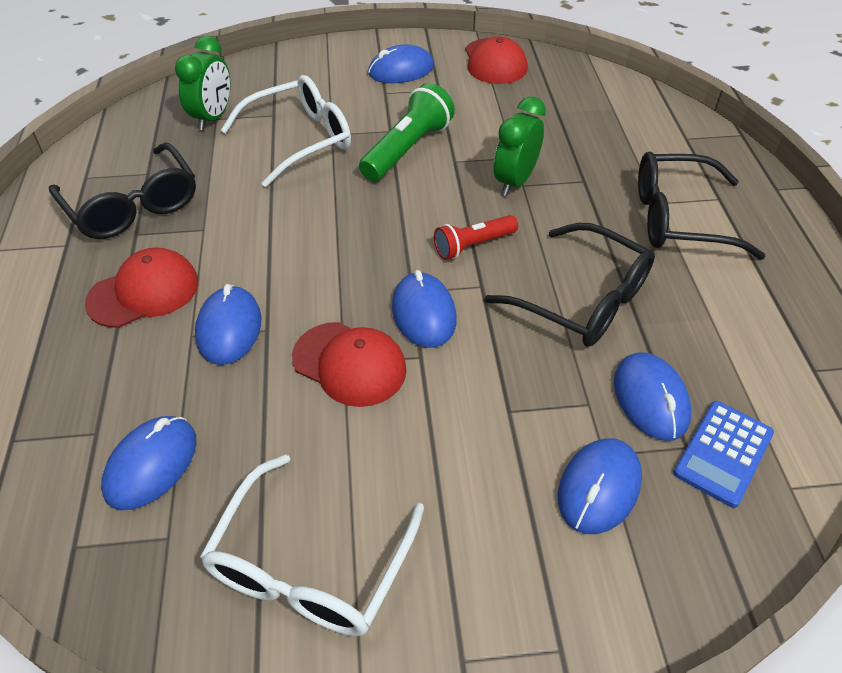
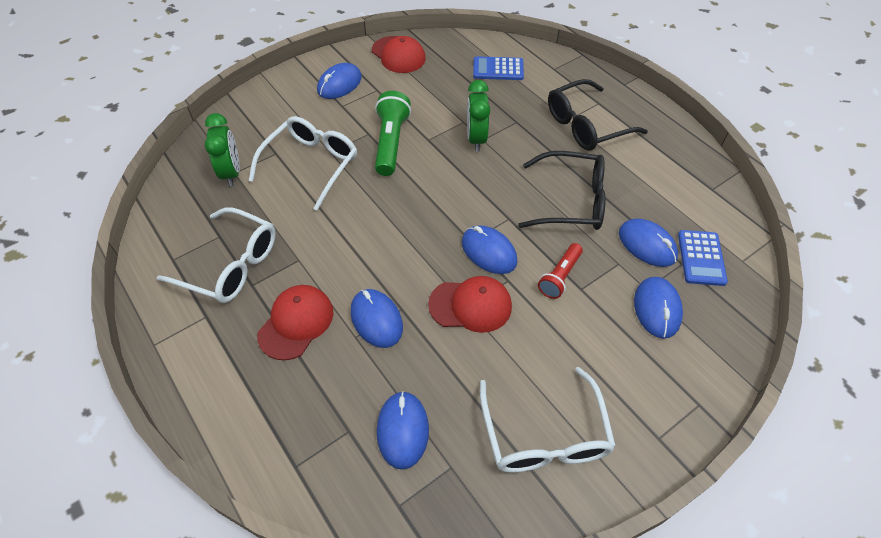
camera: 30 degrees left, 5 degrees up
black glasses [49,142,196,239] -> white glasses [156,207,276,303]
red flashlight [434,215,518,260] -> red flashlight moved to [538,243,583,299]
none -> blue calculator [473,56,524,80]

